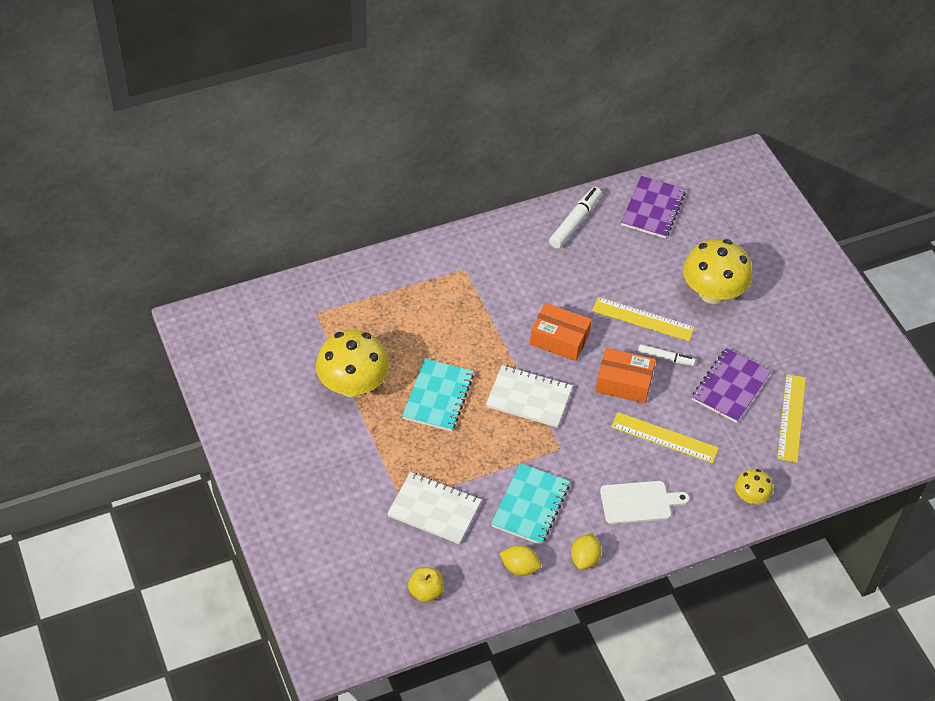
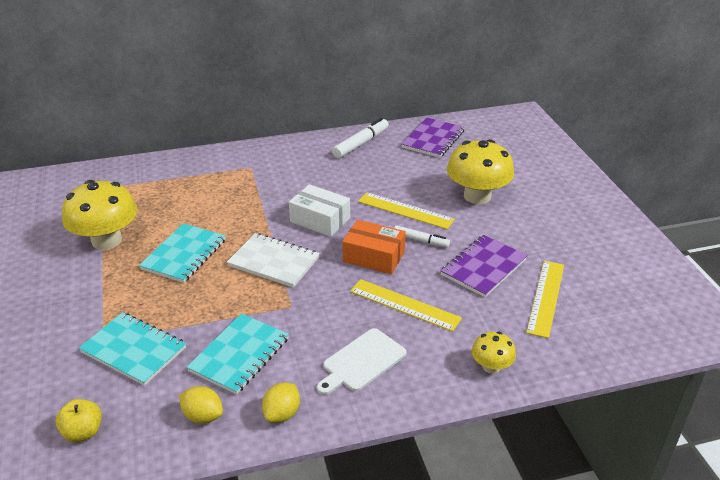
camera: 10 degrees right, 15 degrees down
white notebook [387,472,481,544] -> turquoise notebook [79,312,186,386]
orange box [530,303,592,361] -> white box [289,184,350,237]
white cutting board [600,481,690,524] -> white cutting board turned 135 degrees clockwise [317,328,407,395]

